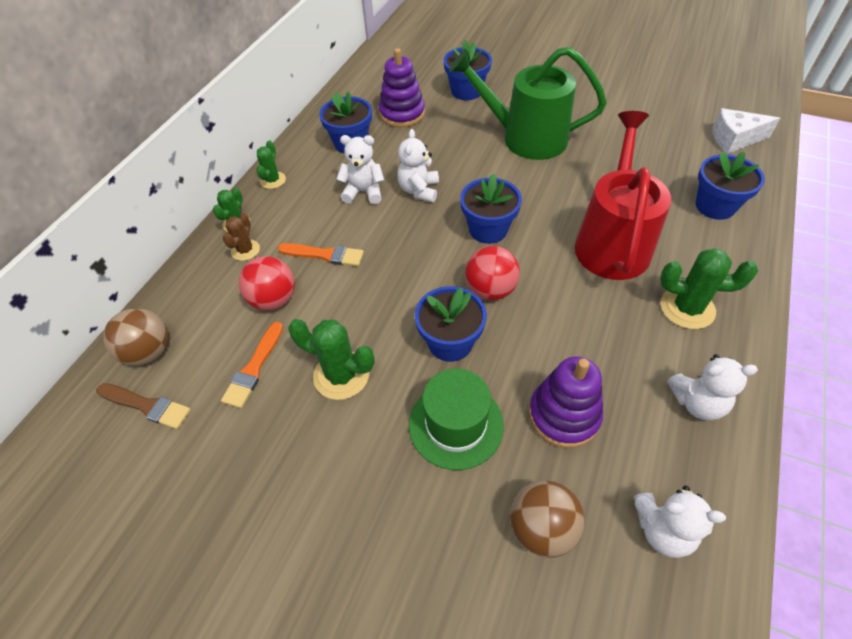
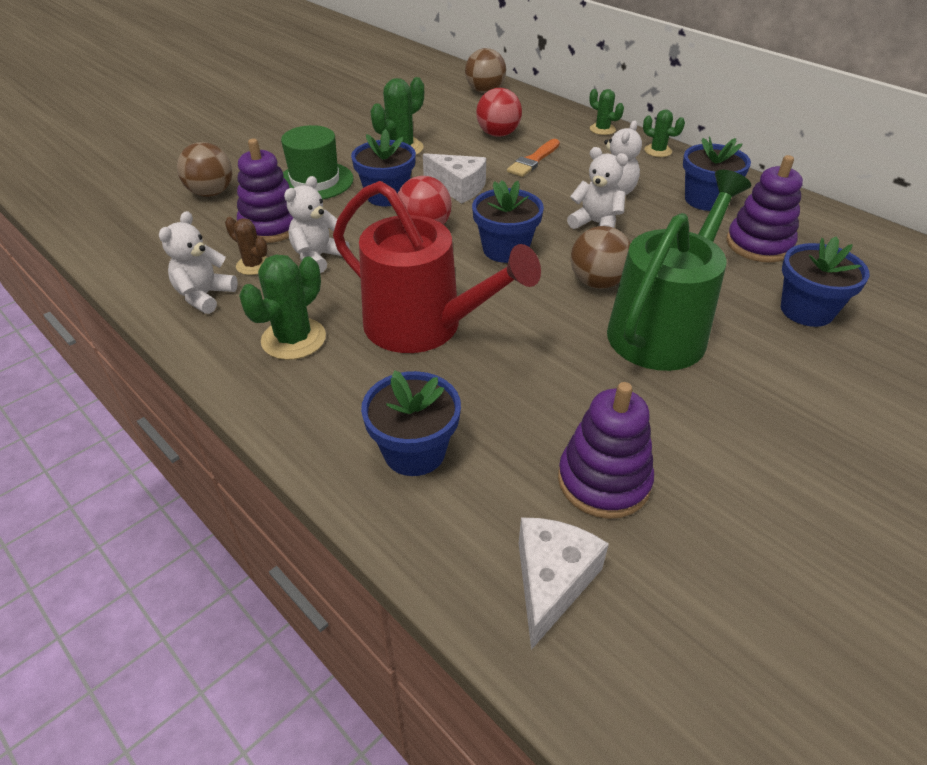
camera: 110 degrees right, 10 degrees down
brown brush [96,383,191,429] -> none
orange brush [221,322,283,408] -> none
brown cactus [223,213,260,261] -> brown cactus moved to [225,217,268,275]
white teddy bear [634,485,726,558] -> white teddy bear moved to [284,176,350,273]
none -> white cheese [423,153,486,204]
none -> purple stacking toy [558,382,654,519]
none -> brown ball [570,226,631,289]

